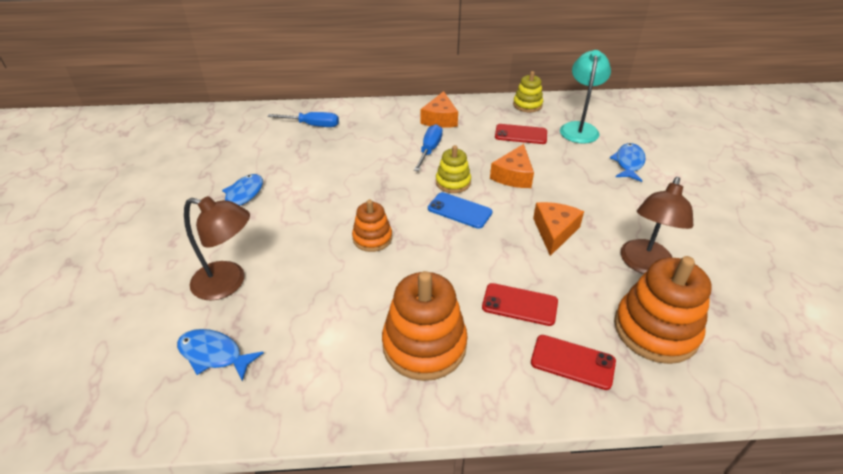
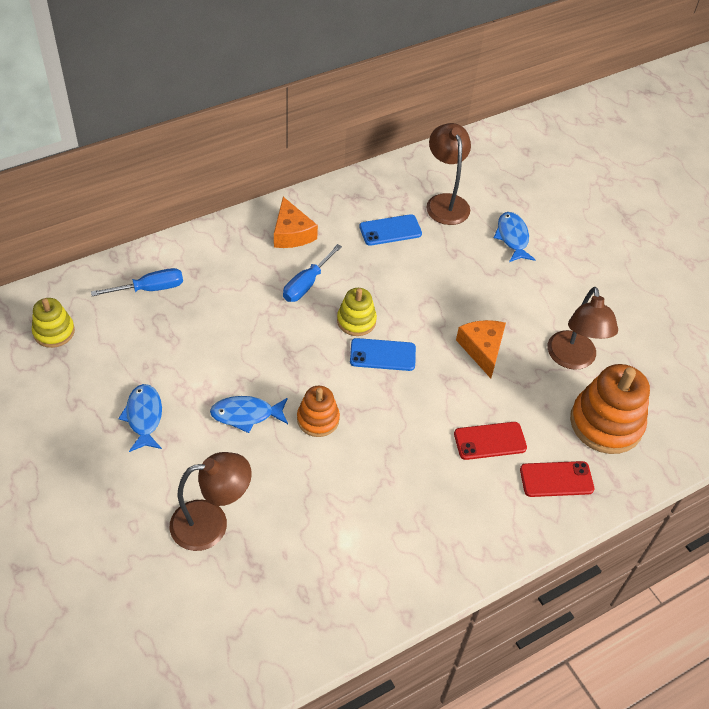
camera: 30 degrees left, 10 degrees up
blue fish [177,329,264,381] -> blue fish moved to [210,396,288,433]
orange stacking toy [382,271,468,381] -> none
blue screwdriver [414,124,442,171] -> blue screwdriver turned 135 degrees counterclockwise [283,244,342,302]
orange cheese [490,144,534,188] -> none
red phone [495,124,547,144] -> blue phone [359,214,422,246]
yellow stacking toy [513,71,543,112] -> yellow stacking toy moved to [32,298,75,348]
turquoise lamp [560,50,611,144] -> brown lamp [426,123,471,225]

